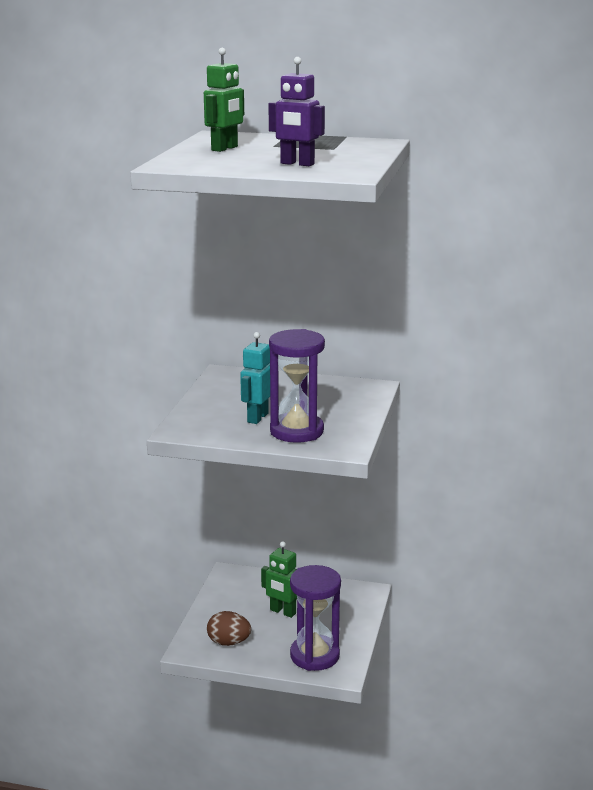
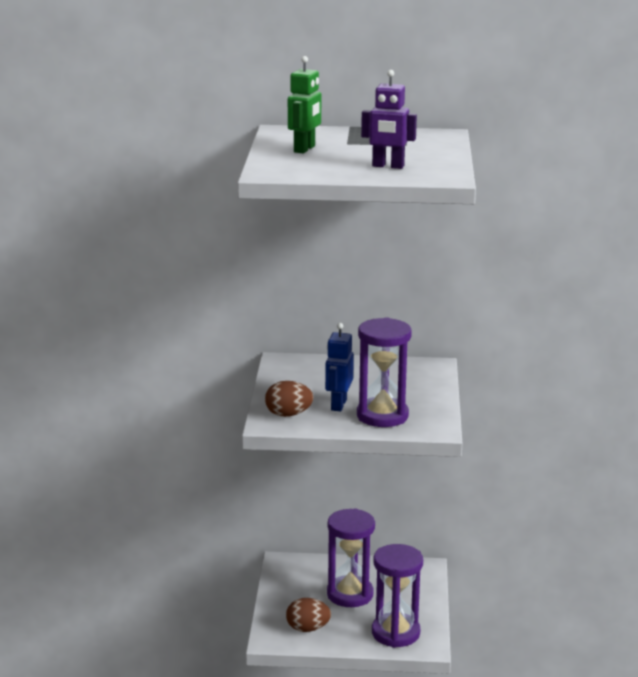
camera: 10 degrees left, 0 degrees up
turquoise robot [240,332,270,424] -> blue robot [325,323,354,412]
green robot [261,541,297,618] -> purple hourglass [327,508,375,607]
none -> brown egg [265,381,313,417]

